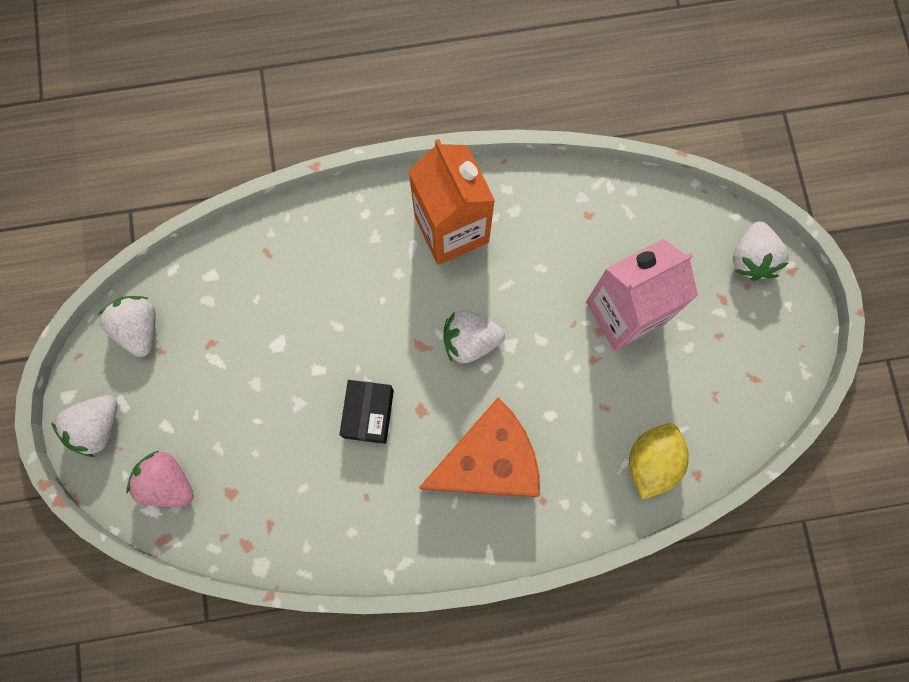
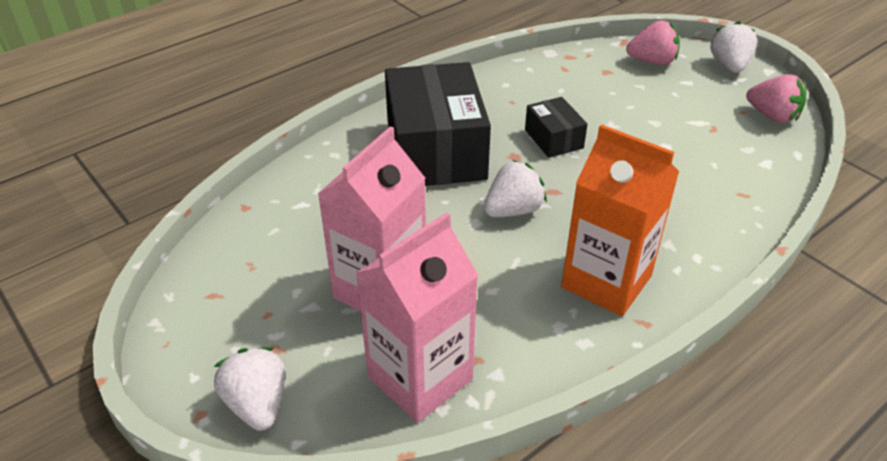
camera: 150 degrees right, 35 degrees down
white strawberry [98,296,156,357] -> pink strawberry [746,74,806,123]
orange cheese [419,397,540,497] -> black box [385,62,491,186]
yellow lemon [629,423,689,500] -> none
none -> pink carton [356,212,478,423]

